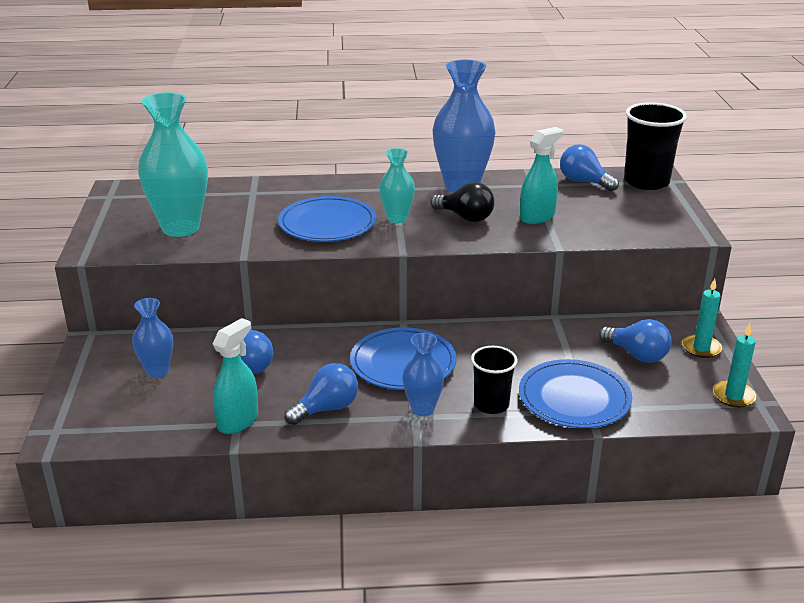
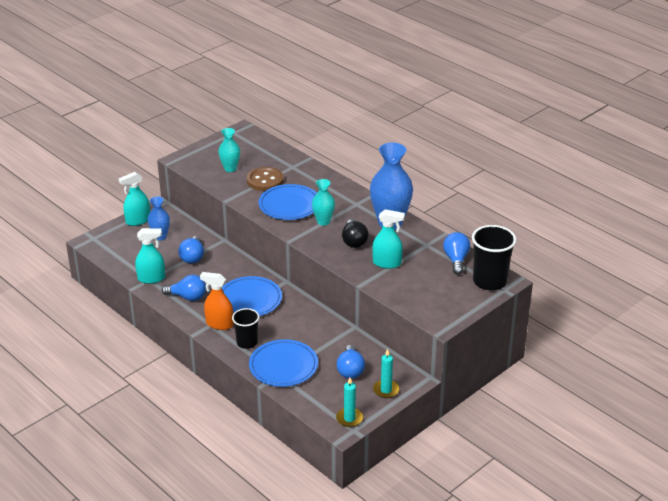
camera: 50 degrees right, 5 degrees up
turquoise vase [138,92,208,237] -> turquoise vase [218,128,240,172], size x0.54
blue vase [402,333,444,416] -> orange spray bottle [200,272,234,330]
none -> turquoise spray bottle [119,172,150,226]
none -> brown button [247,167,284,191]

